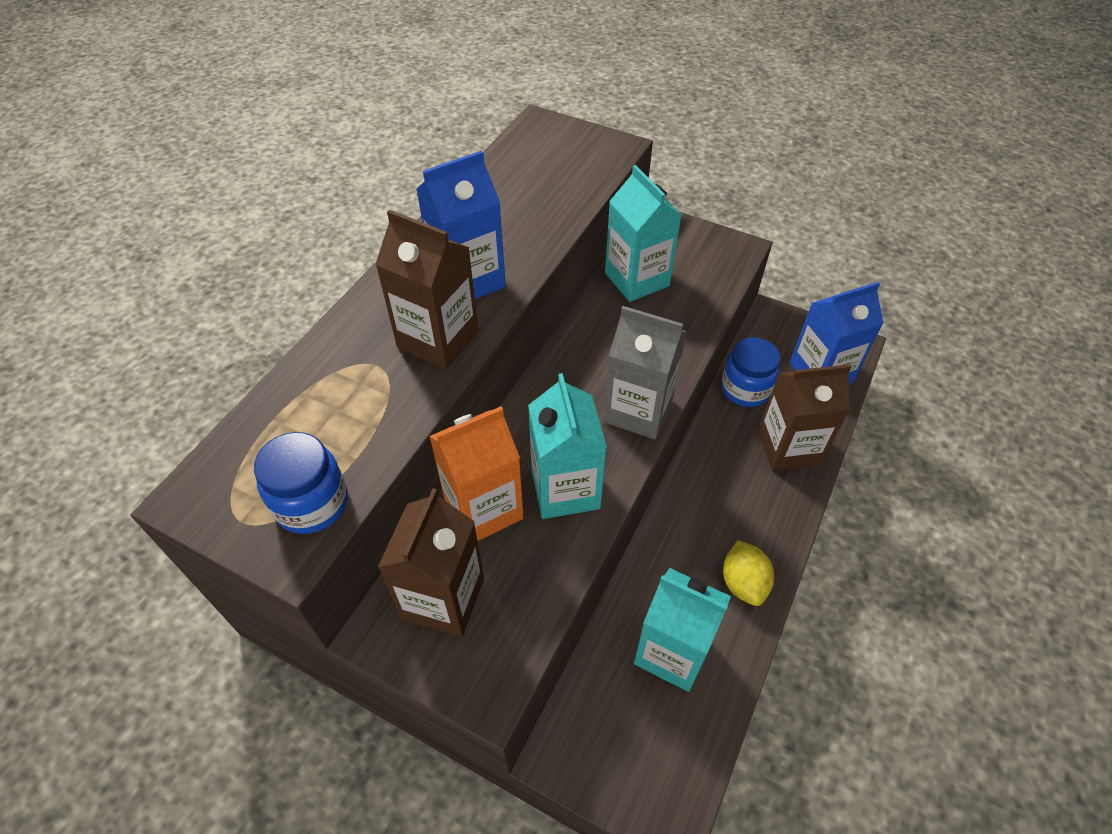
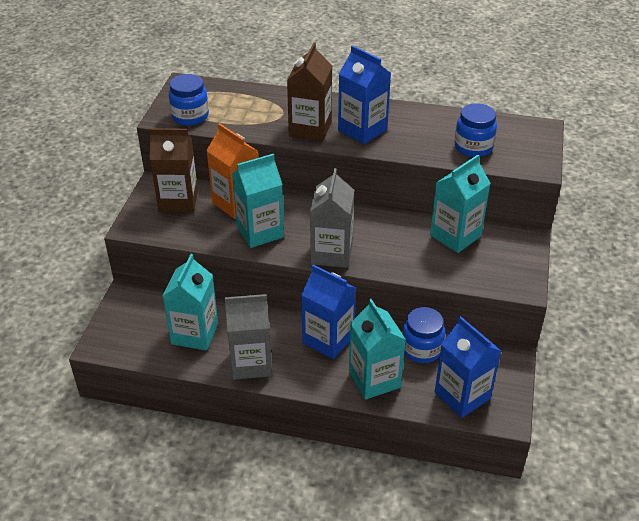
camera: 75 degrees right, 10 degrees down
yellow lemon [723,540,774,606] -> grey carton [225,294,272,380]
brown carton [758,364,851,471] -> turquoise carton [349,299,406,400]
none -> blue carton [301,265,356,359]
none -> blue jar [454,103,497,157]

